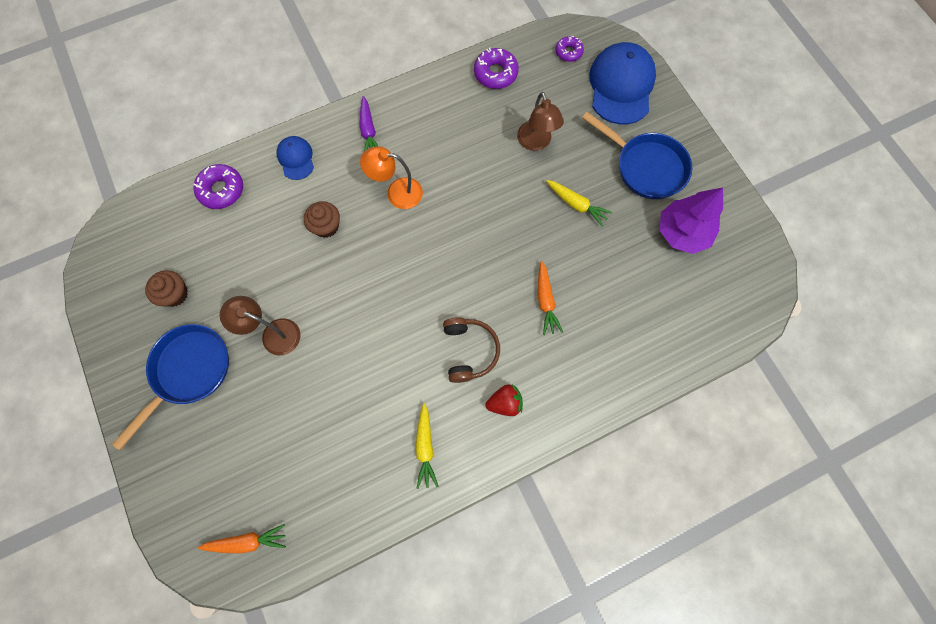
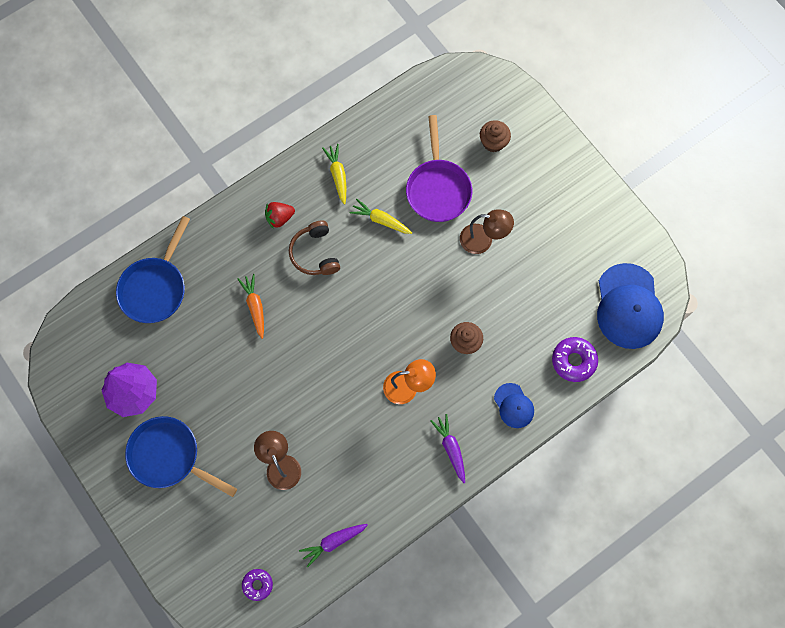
camera: 170 degrees right, 0 degrees up
blue pan [112,324,229,450] -> blue pan moved to [116,216,190,323]
brown cupcake [145,270,188,307] -> brown cupcake moved to [480,120,511,152]
orange carrot [198,524,286,554] -> none
purple donut [474,48,519,89] -> purple carrot [299,524,368,567]
yellow carrot [546,180,612,226] -> yellow carrot moved to [349,199,412,234]
blue cap [589,42,656,124] -> blue cap moved to [597,263,664,349]
none -> purple pan [406,115,472,222]

